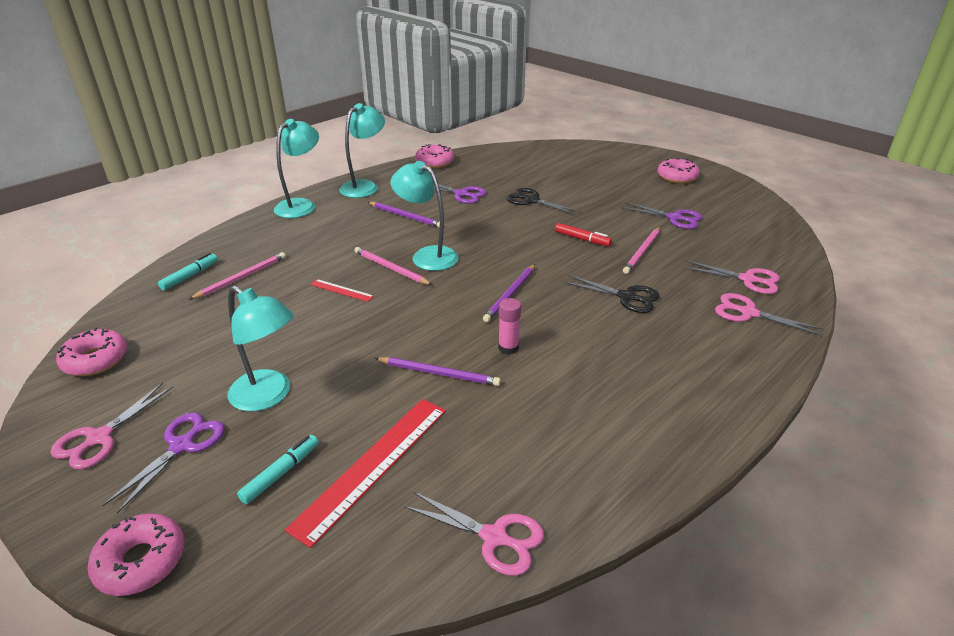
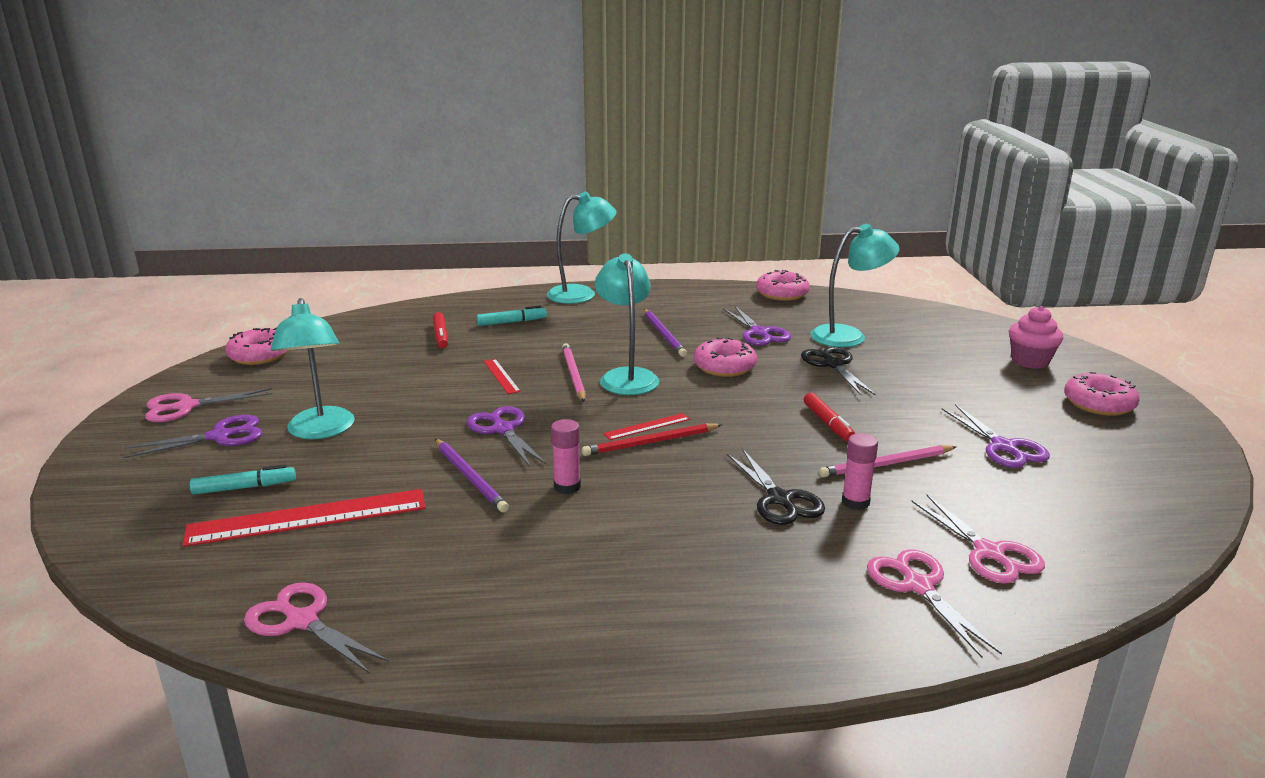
camera: 40 degrees right, 10 degrees down
pink donut [88,513,185,596] -> pink donut moved to [694,337,757,377]
turquoise marker [158,253,218,291] -> turquoise marker moved to [477,306,547,326]
pink pencil [189,252,286,300] -> red marker [433,312,448,348]
turquoise lamp [339,103,385,198] -> turquoise lamp moved to [811,224,900,347]
pink scissors [404,491,544,576] -> pink scissors turned 150 degrees clockwise [244,582,389,674]
purple pencil [483,264,535,322] -> red pencil [582,423,722,456]
none -> purple scissors [467,406,547,467]
none -> red ruler [603,413,690,440]
none -> pink glue stick [842,433,878,510]
none -> pink cupcake [1009,306,1063,369]

